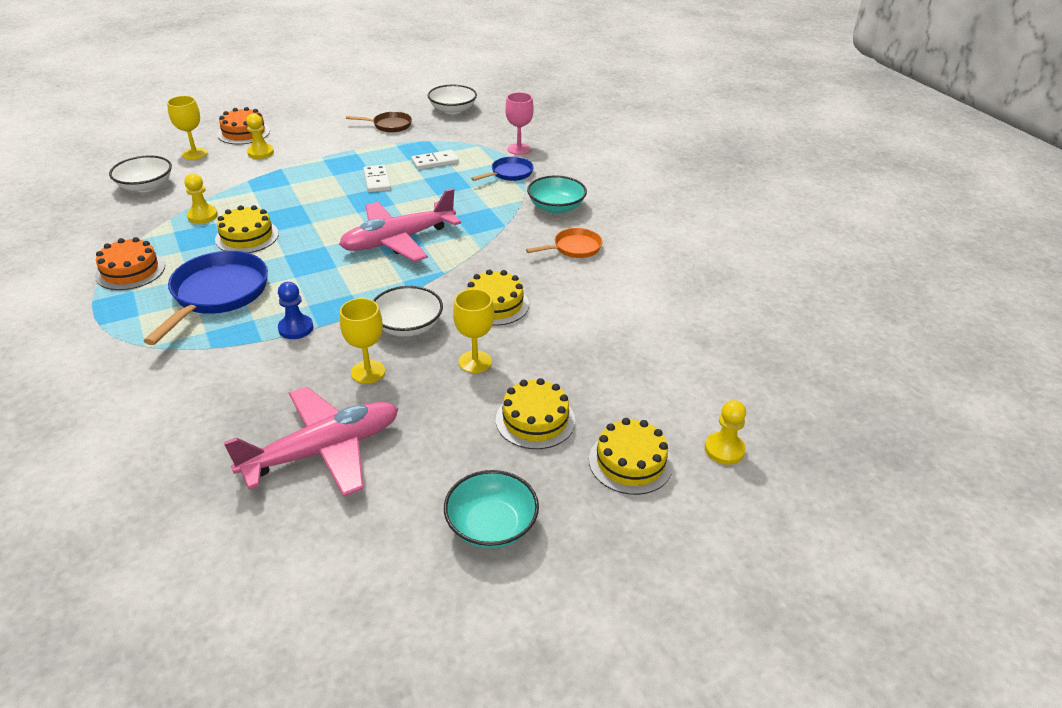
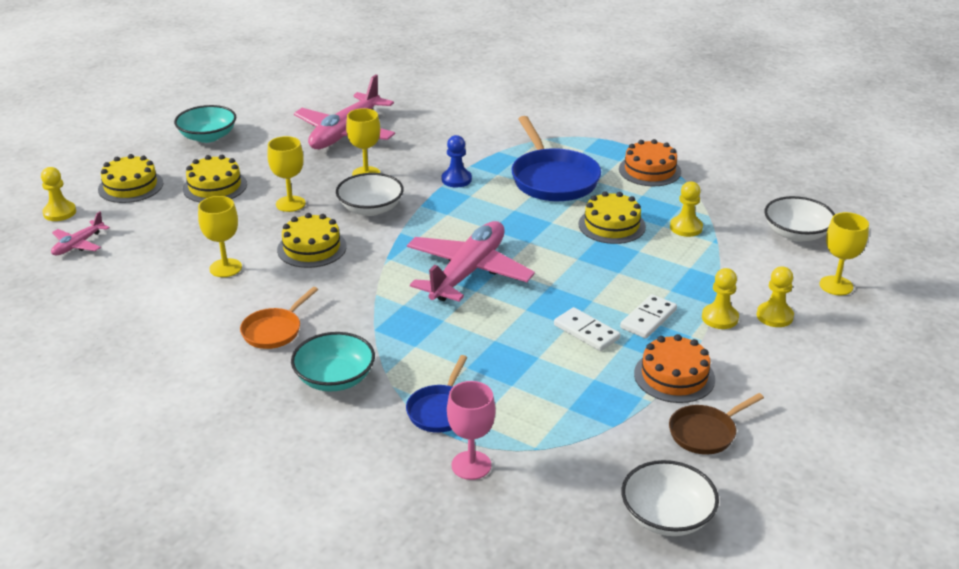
camera: 150 degrees right, 5 degrees down
orange cake [217,107,270,144] -> orange cake moved to [634,334,715,403]
white domino [411,150,459,170] -> white domino moved to [620,294,677,339]
none -> pink plane [51,212,110,255]
none -> yellow goblet [198,196,242,277]
none -> yellow pawn [702,268,739,329]

